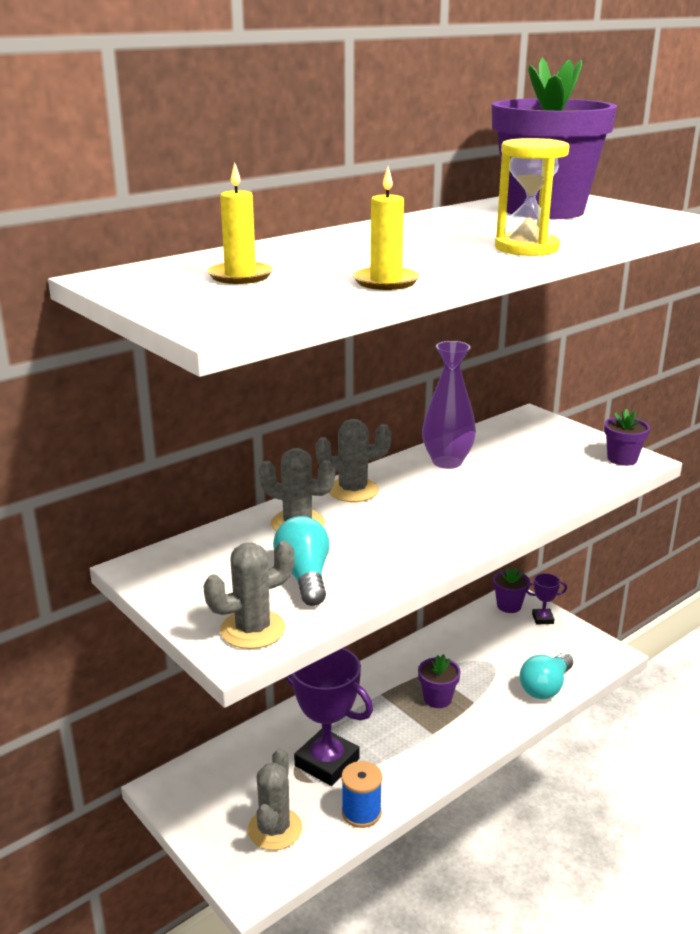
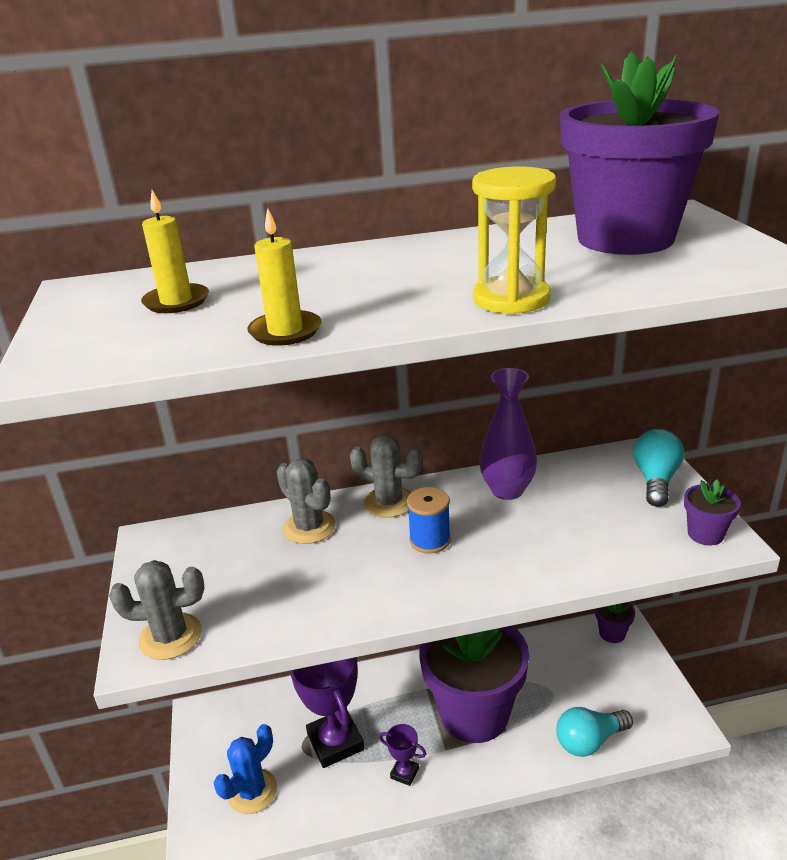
camera: 30 degrees right, 5 degrees up
grey cactus [248,748,302,850] -> blue cactus [214,724,277,814]
turquoise light bulb [273,516,330,606] -> turquoise light bulb moved to [633,429,684,507]
blue spool [341,761,382,828] -> blue spool moved to [407,487,451,554]
purple flower pot [418,654,461,708] -> purple flower pot [419,626,529,743], size x2.46
purple trophy [525,573,567,625] -> purple trophy moved to [379,724,426,786]

